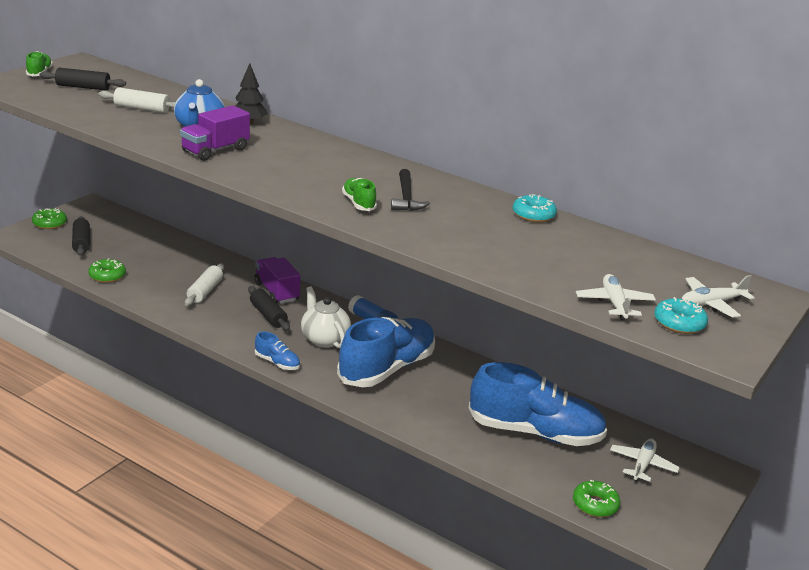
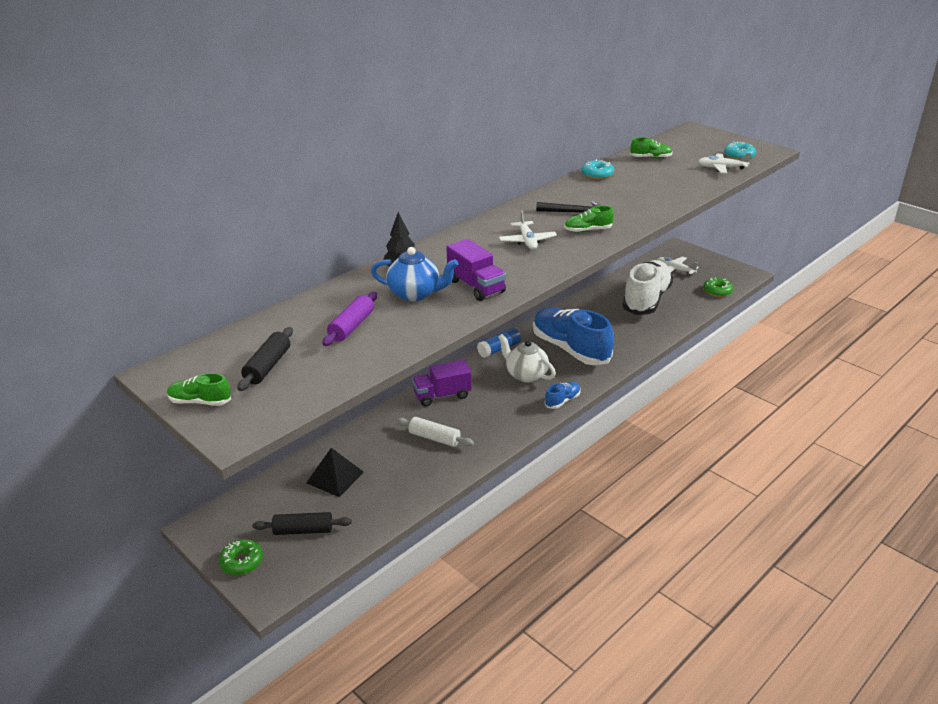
camera: 75 degrees left, 5 degrees up
green donut [88,258,126,283] -> none
white rolling pin [99,87,175,113] -> purple rolling pin [322,292,377,346]
black rolling pin [248,286,290,331] -> none
white teapot [301,286,351,348] -> white teapot turned 60 degrees clockwise [498,334,556,383]
blue shoe [469,362,607,446] -> white shoe [622,260,673,315]
white plane [682,275,755,318] -> white plane moved to [499,211,557,250]
none -> black pyramid [306,448,364,497]
none -> green shoe [630,137,673,159]

